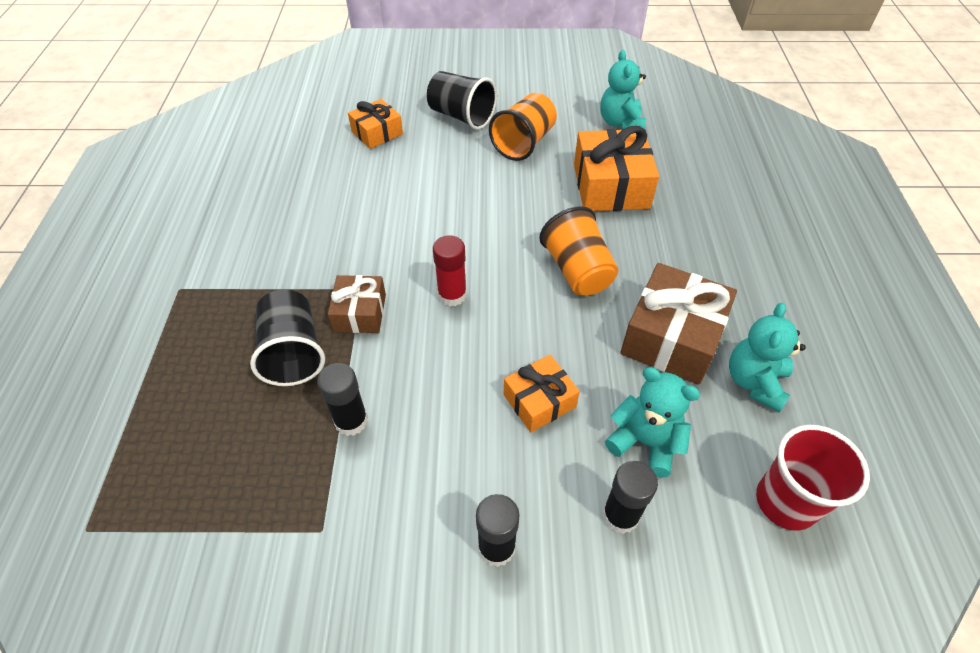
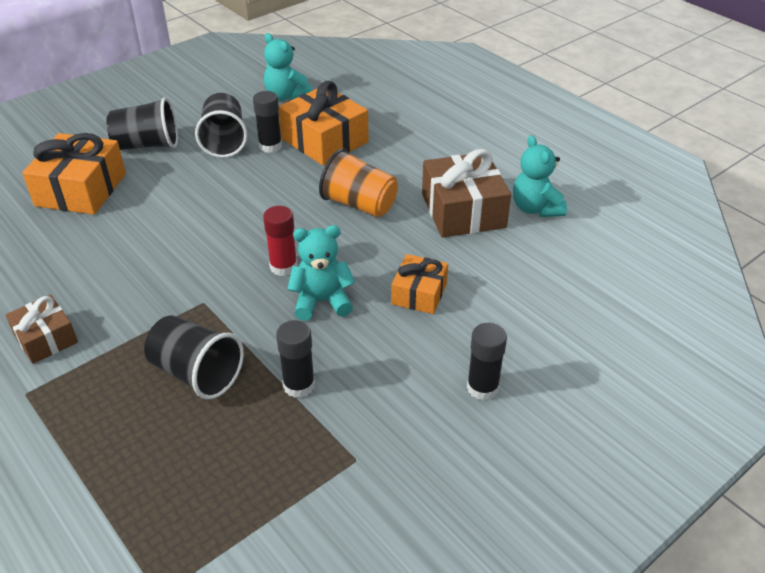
camera: 40 degrees left, 10 degrees down
brown gift [328,275,386,333] -> brown gift moved to [5,295,78,364]
orange gift [348,99,403,149] -> orange gift [22,133,126,215], size x1.70
orange cup [489,93,557,161] -> black cup [195,93,248,158]
black glue stick [603,461,658,534] -> black glue stick moved to [253,91,282,153]
turquoise teddy bear [605,367,700,477] -> turquoise teddy bear moved to [287,225,355,321]
red cup [756,425,870,531] -> none

